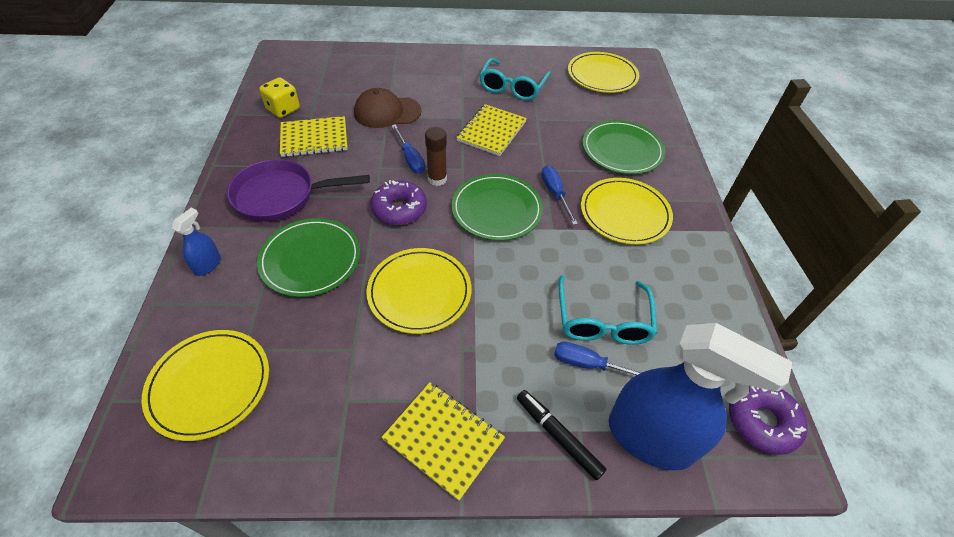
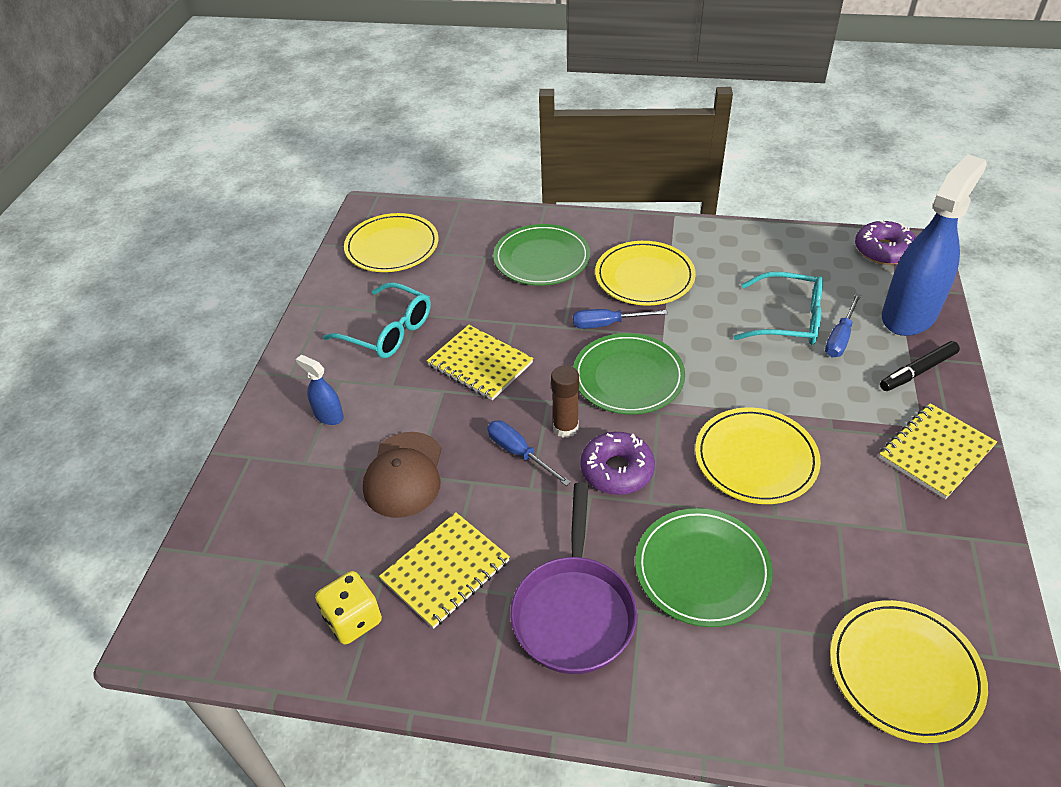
camera: 75 degrees left, 5 degrees down
blue spray bottle [172,208,221,276] -> blue spray bottle moved to [296,355,344,425]
yellow notebook [280,116,348,157] -> yellow notebook turned 45 degrees clockwise [379,512,510,629]
blue screwdriver [392,125,425,174] -> blue screwdriver turned 120 degrees counterclockwise [487,421,571,486]

